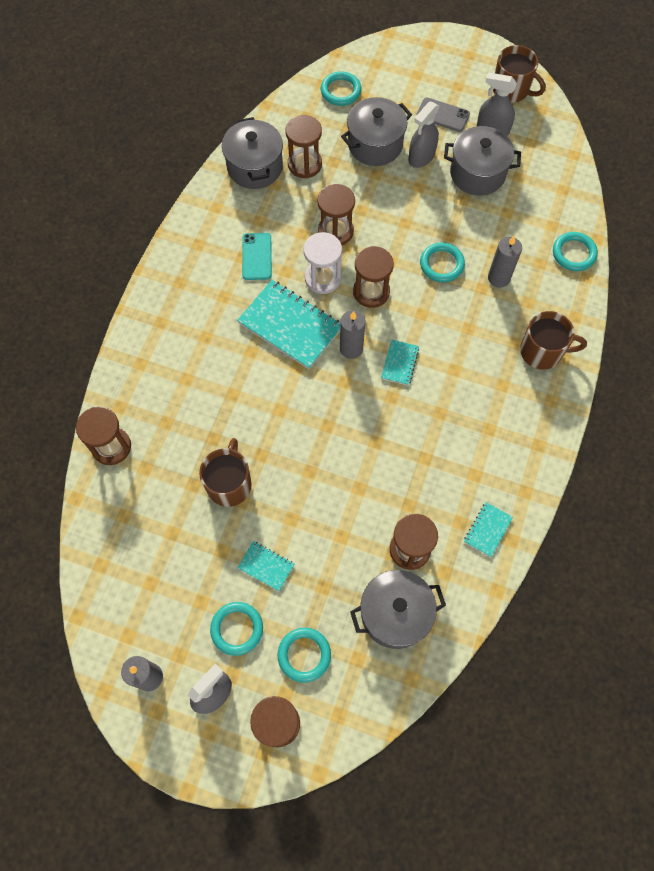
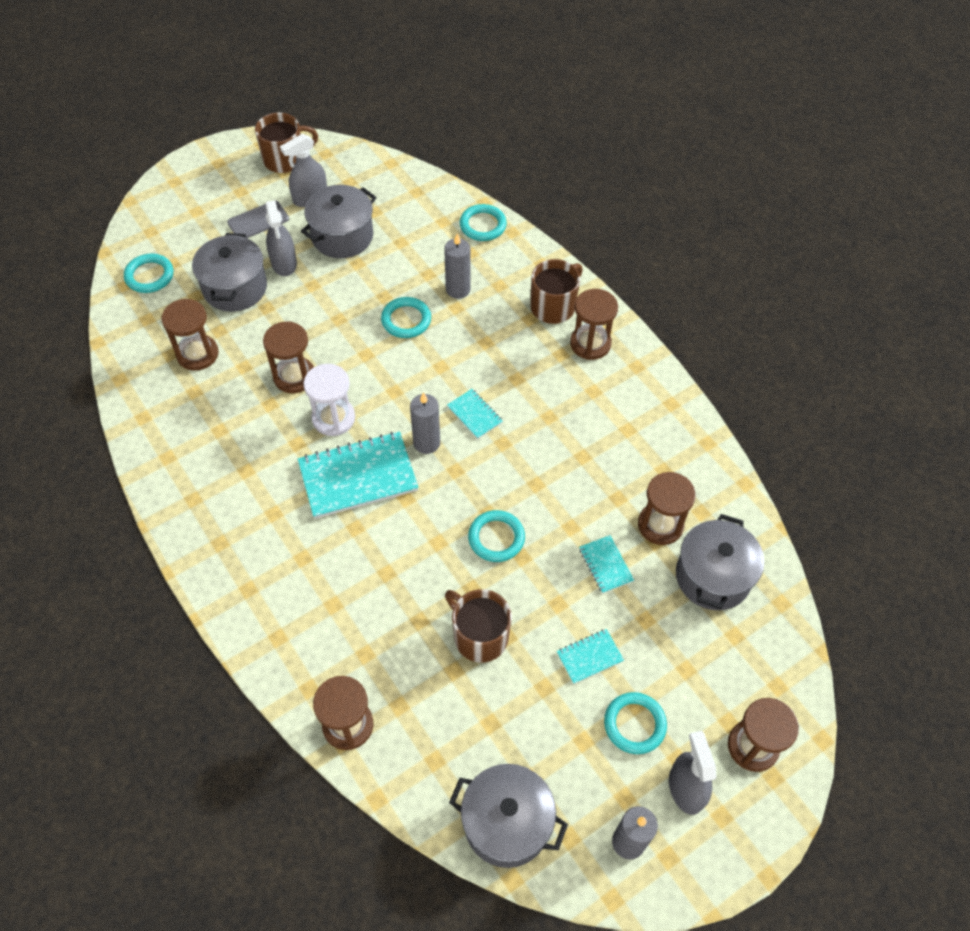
camera: 55 degrees left, 10 degrees down
grey pot [222,117,283,189] -> grey pot moved to [449,764,568,868]
turquoise phone [242,233,272,280] -> none
turquoise ring [278,628,331,683] -> turquoise ring moved to [468,510,525,562]
brown hourglass [353,246,394,308] -> brown hourglass moved to [570,289,618,360]
turquoise notebook [464,502,513,557] -> turquoise notebook moved to [579,535,634,594]

